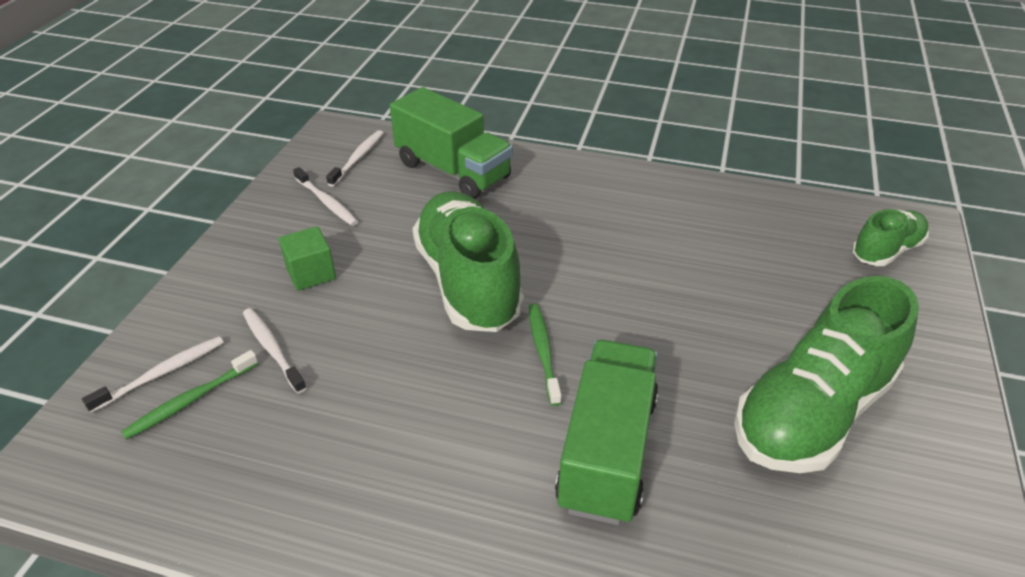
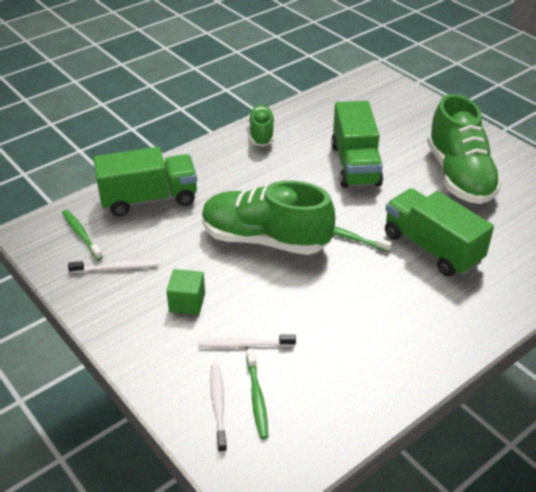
camera: 55 degrees left, 0 degrees up
white toothbrush [326,130,383,187] -> green toothbrush [62,210,103,260]
green shoe [852,209,929,266] -> green shoe moved to [248,105,274,146]
none -> green truck [331,101,383,188]

